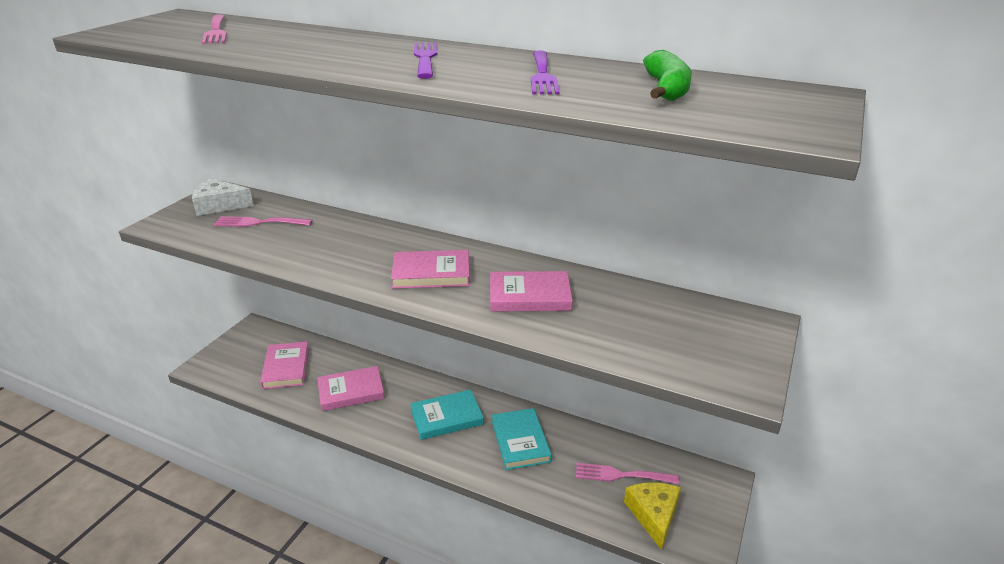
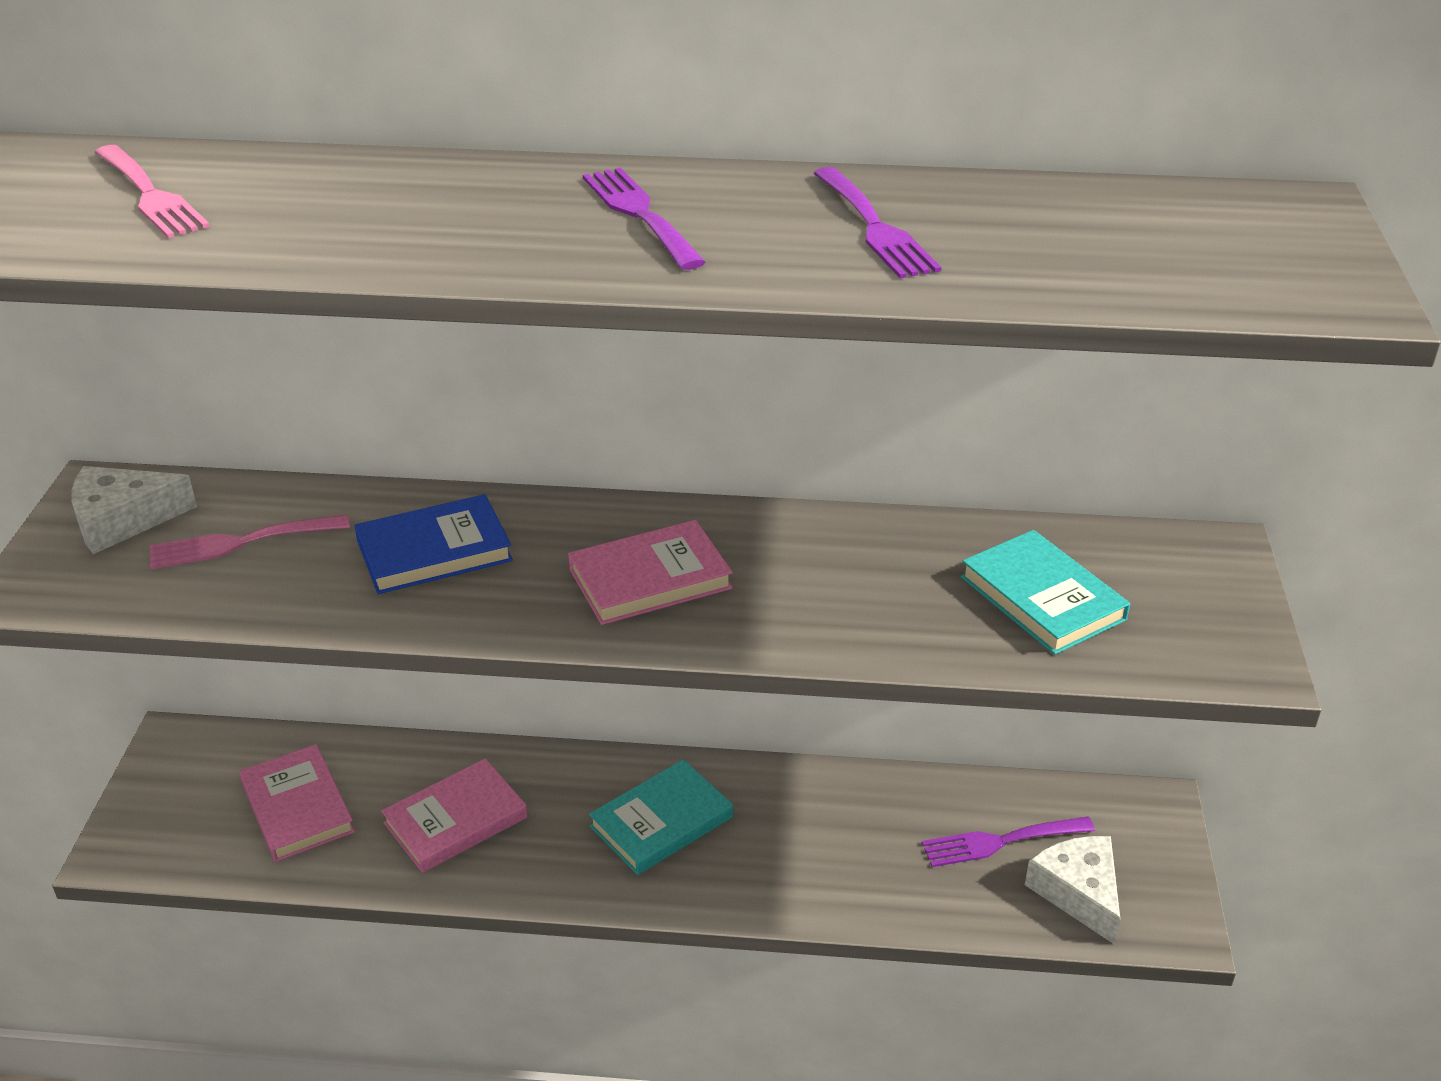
camera: 20 degrees left, 5 degrees up
pink book [490,271,573,312] -> none
turquoise book [492,408,552,470] -> turquoise book moved to [961,530,1130,655]
pink fork [576,463,679,484] -> purple fork [922,817,1095,867]
yellow cheese [624,483,681,550] -> white cheese [1025,836,1120,945]
green banana [643,50,692,101] -> none
none -> blue book [354,494,513,594]

